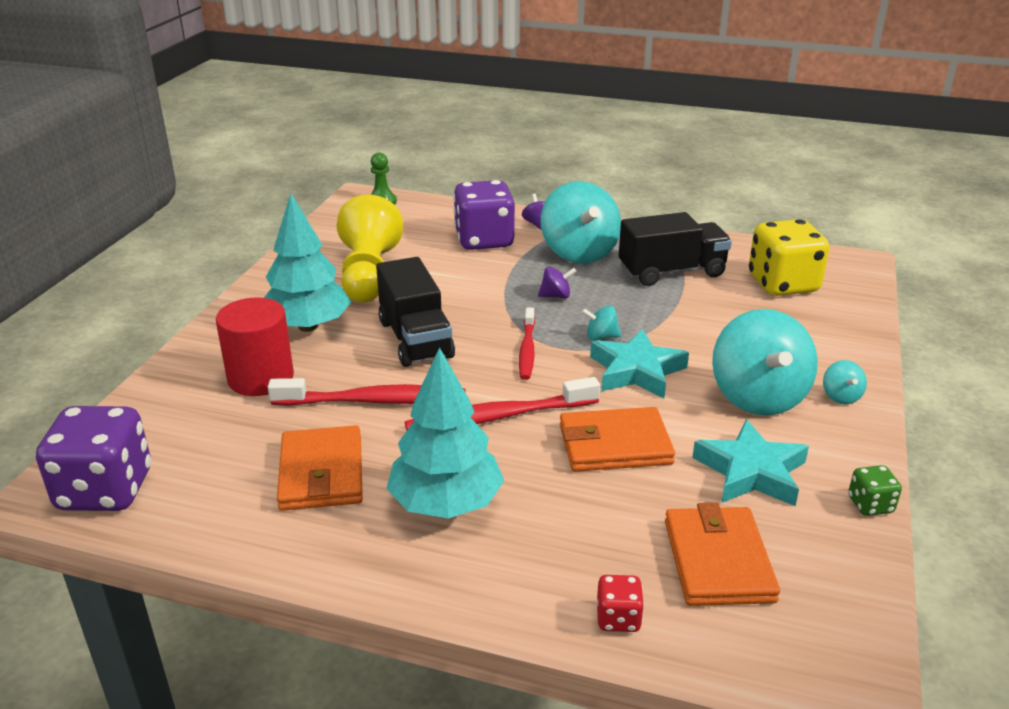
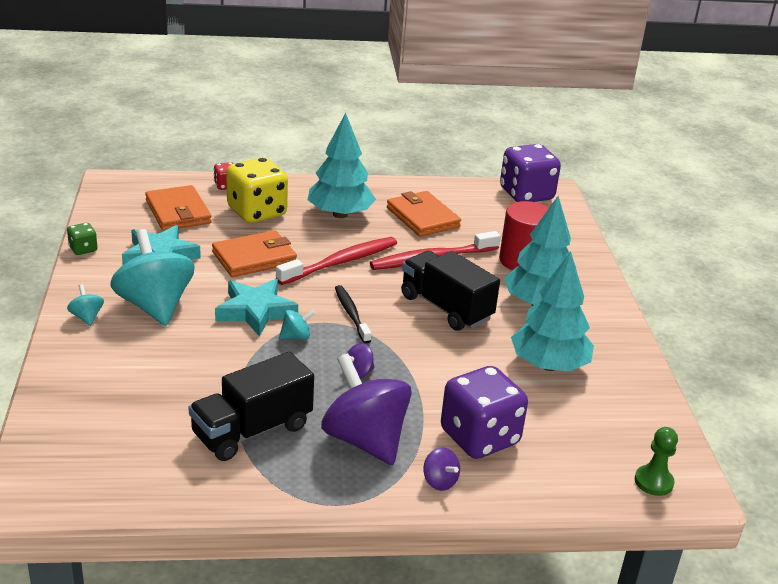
camera: 155 degrees right, 0 degrees up
yellow pawn [336,195,403,303] -> turquoise tree [511,251,594,371]
red toothbrush [519,307,535,380] -> black toothbrush [335,285,371,344]
turquoise spinning top [540,181,621,263] -> purple spinning top [321,353,412,465]
yellow dice [749,219,830,296] -> yellow dice moved to [226,158,288,223]

